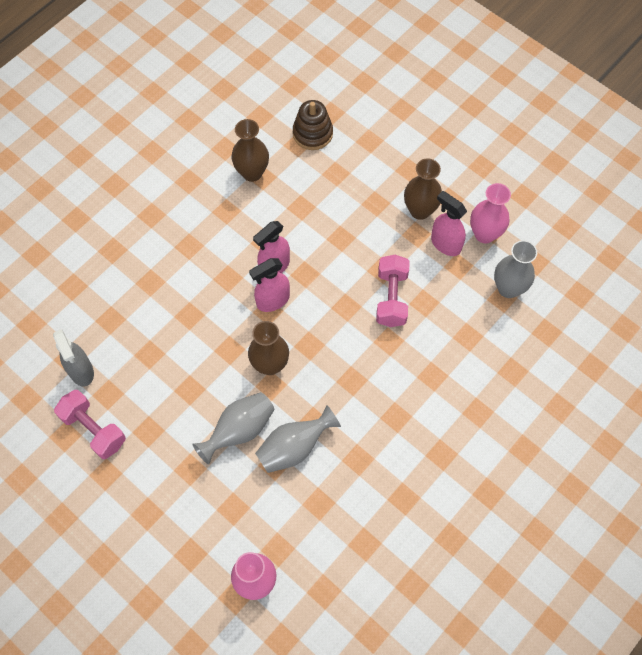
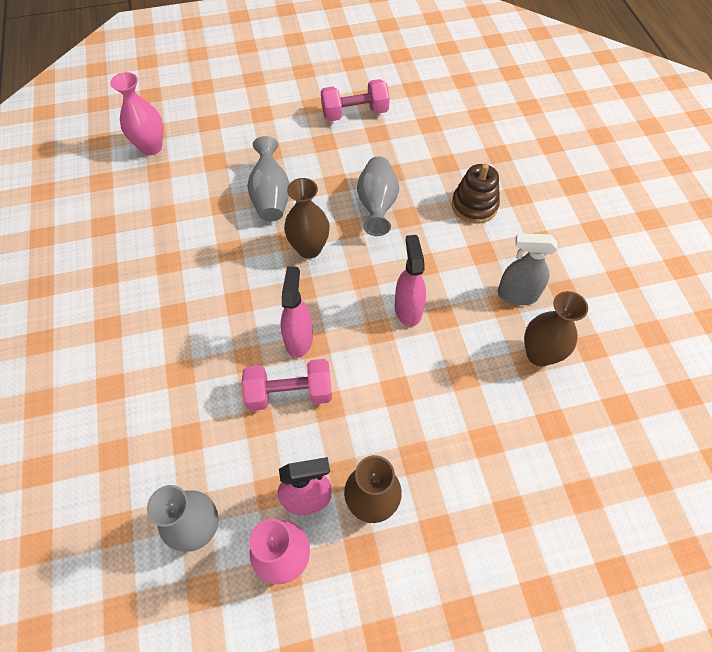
camera: 125 degrees right, 5 degrees down
grey spray bottle [53,329,94,387] -> grey spray bottle moved to [498,233,557,305]
pink spray bottle [249,258,290,312] -> pink spray bottle moved to [281,266,313,358]
grey vase [255,405,341,473] -> grey vase moved to [357,156,399,236]
brown stacking toy [293,100,333,150] -> brown stacking toy moved to [452,163,500,224]
pink dumbbell [376,255,410,327] -> pink dumbbell turned 45 degrees counterclockwise [242,359,332,411]

